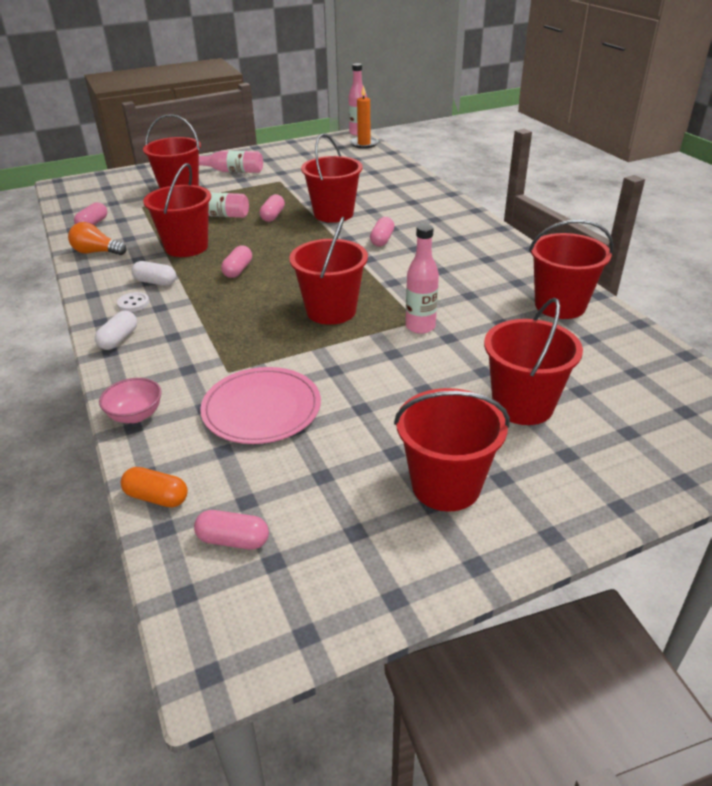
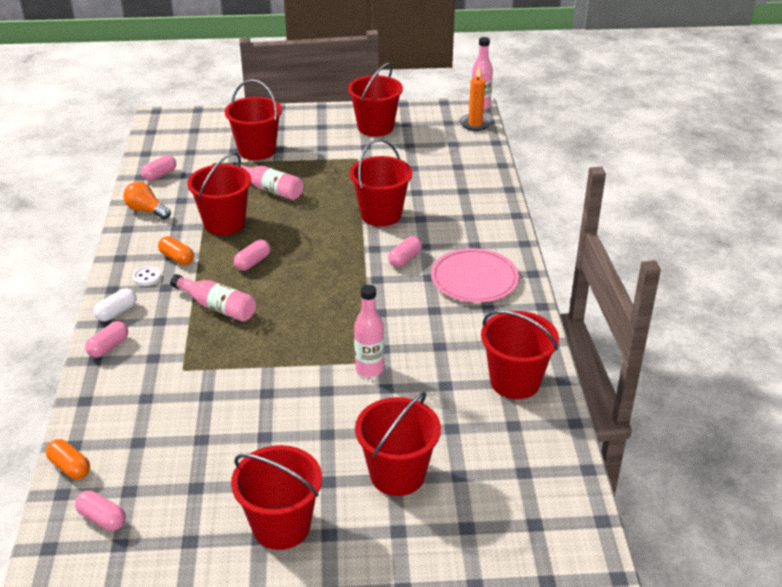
camera: 20 degrees right, 0 degrees up
pink bowl [99,378,162,423] -> none
white capsule [131,261,176,286] -> orange capsule [158,236,194,265]
pink bottle [199,151,263,173] -> pink bottle moved to [170,274,256,322]
pink plate [200,367,321,444] -> pink plate moved to [431,248,519,303]
pink capsule [260,194,285,222] -> pink capsule moved to [85,321,128,358]
red bucket [289,217,368,325] -> red bucket moved to [348,62,403,136]

